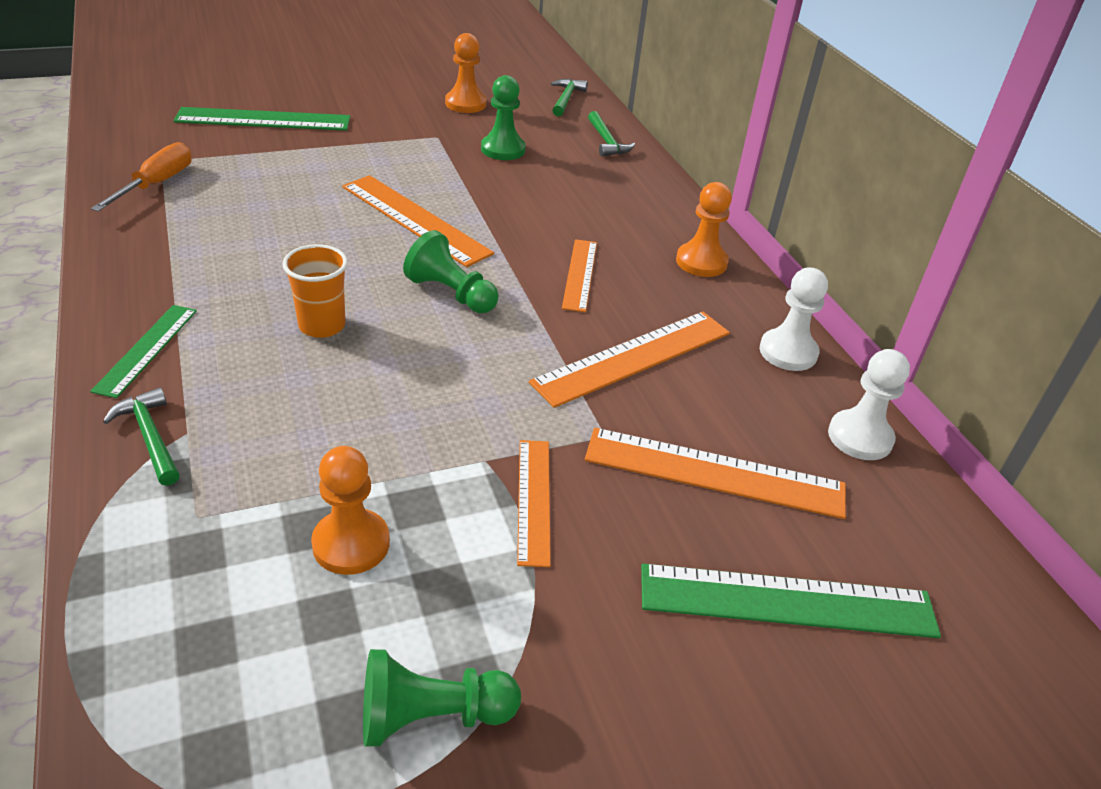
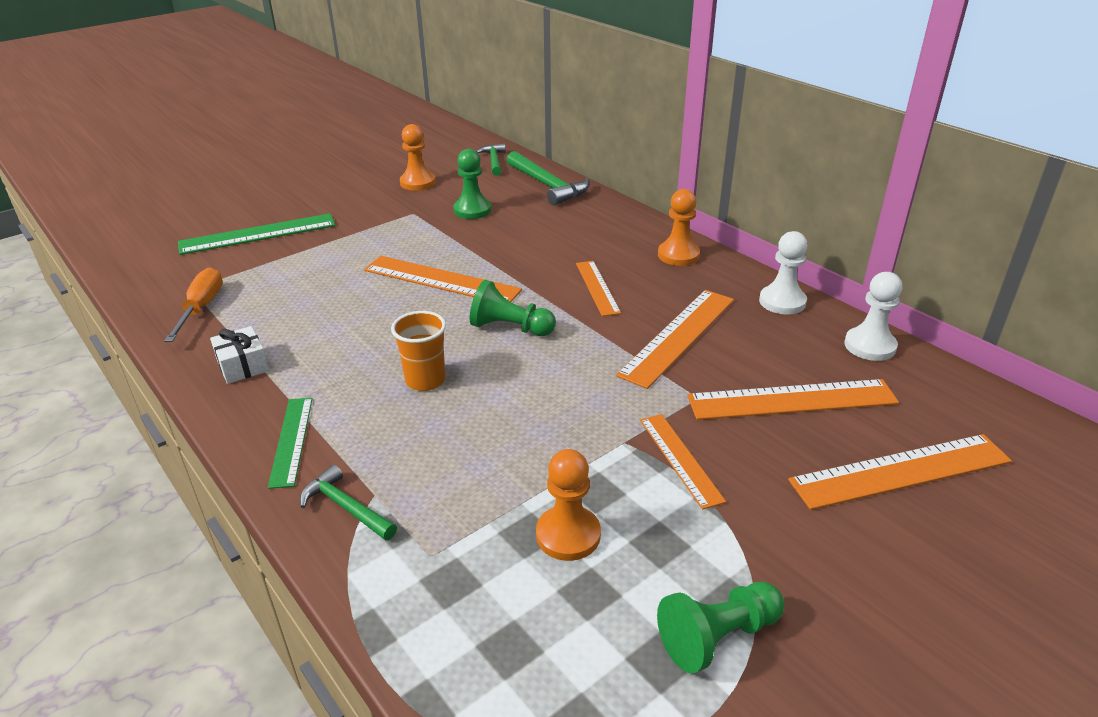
camera: 15 degrees left, 5 degrees down
green hammer [588,111,635,156] -> green hammer [506,151,590,205], size x1.66
green ruler [641,564,941,638] -> orange ruler [788,434,1012,510]
none -> white gift [210,326,269,384]

